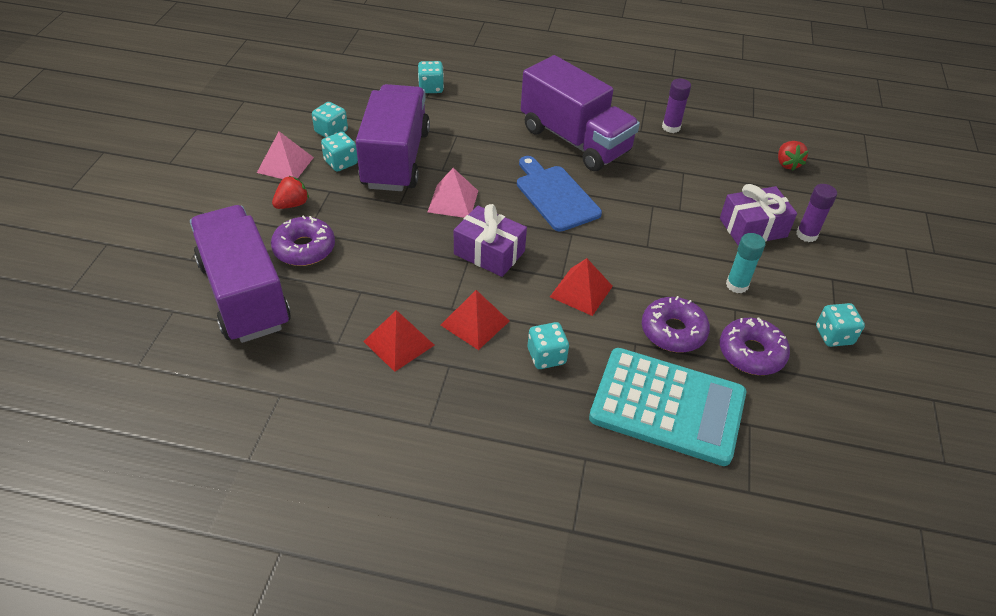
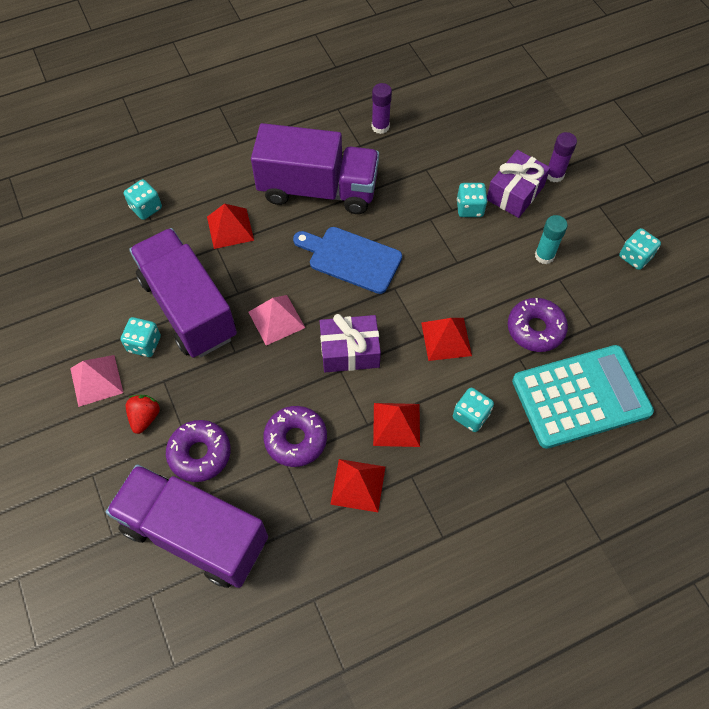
camera: 35 degrees left, 15 degrees up
turquoise dice [312,102,348,138] -> turquoise dice moved to [457,183,487,217]
purple donut [720,317,790,375] -> purple donut moved to [263,406,327,467]
red strawberry [778,141,809,171] -> none
none -> red pyramid [207,203,254,249]

